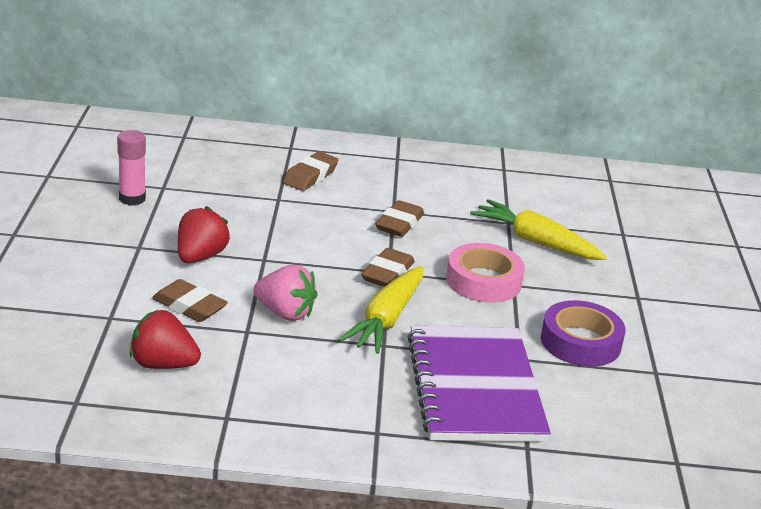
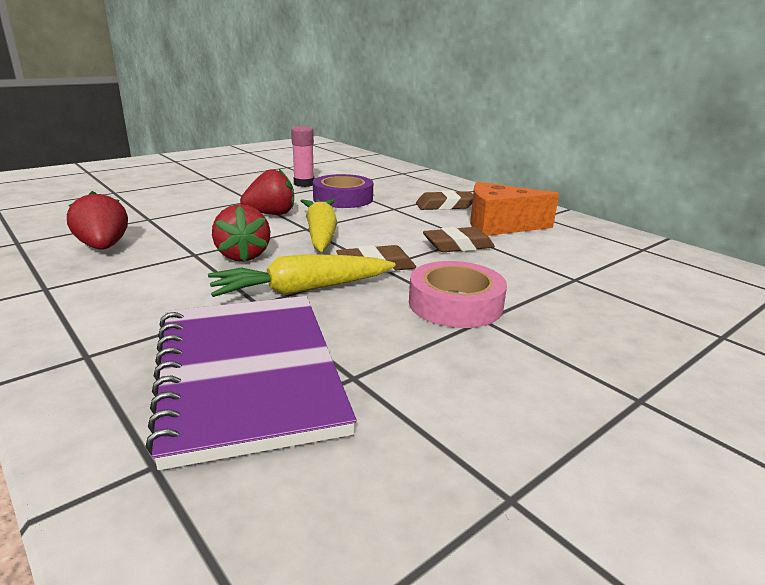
camera: 50 degrees right, 5 degrees down
brown eraser [152,279,228,322] -> none
pink strawberry [253,265,318,321] -> red strawberry [212,204,270,262]
purple notebook [407,325,551,442] -> purple notebook turned 60 degrees counterclockwise [145,296,357,470]
yellow carrot [470,199,607,260] -> yellow carrot moved to [301,199,338,252]
purple tape [541,300,626,367] -> purple tape moved to [313,174,373,208]
none -> orange cheese [470,182,559,236]

